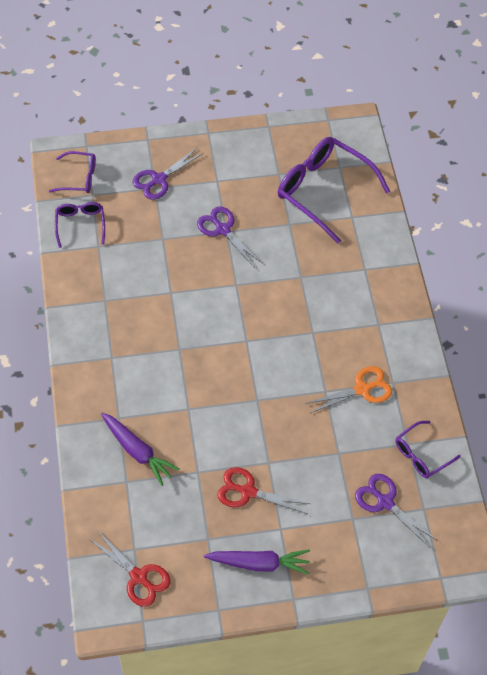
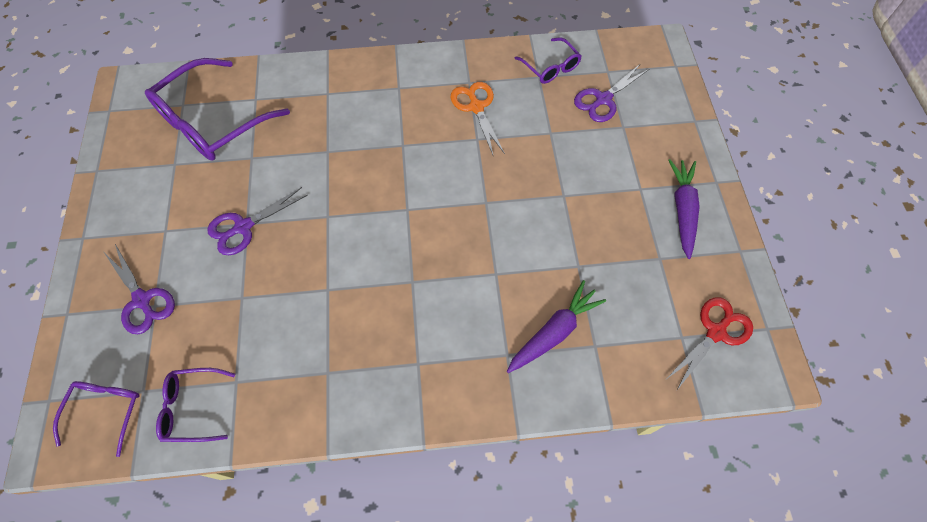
camera: 85 degrees left, 5 degrees up
red scissors [217,467,310,514] -> none

